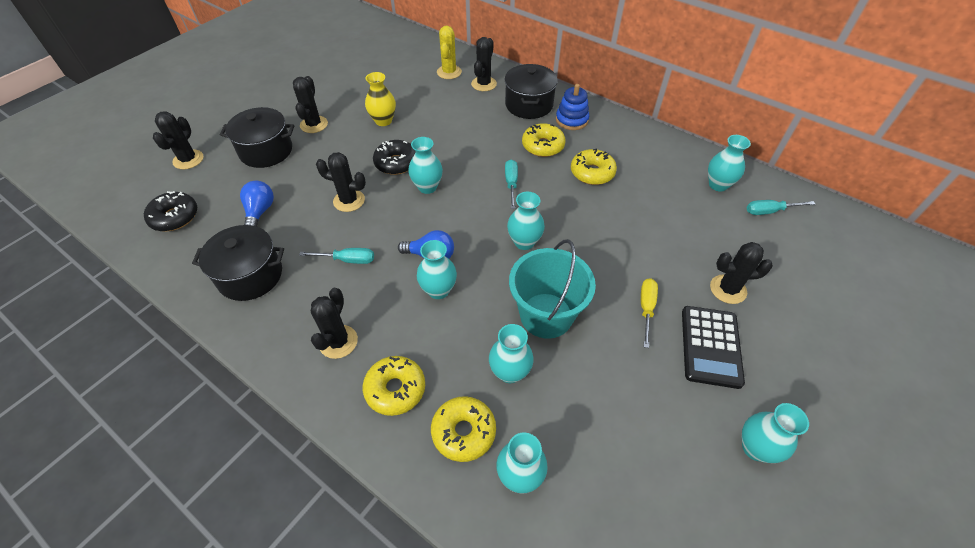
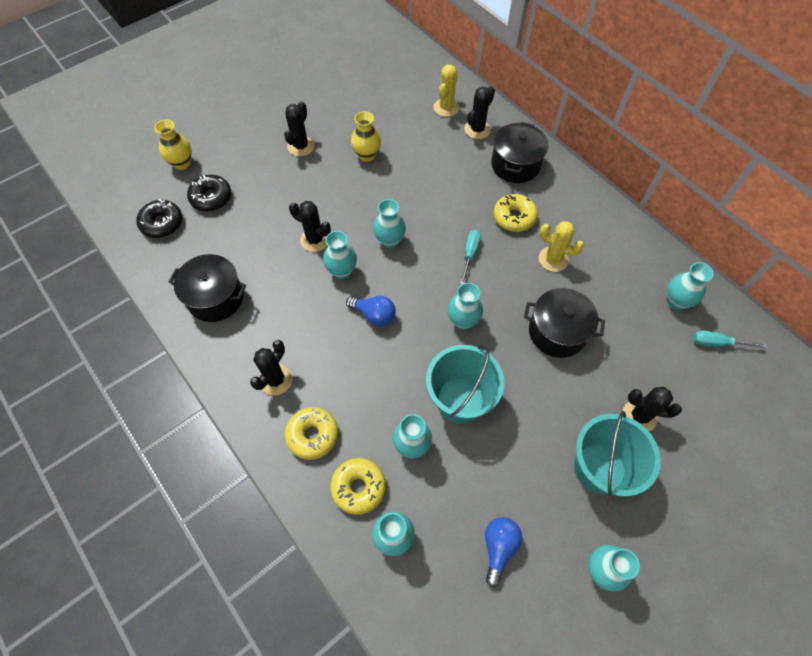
camera: 15 degrees right, 10 degrees up
black cactus [153,111,204,169] -> yellow vase [154,120,192,170]
black pot [220,107,294,168] -> black pot moved to [524,288,605,358]
blue light bulb [240,181,274,227] -> blue light bulb moved to [485,517,522,587]
turquoise screwdriver [299,248,374,264] -> none
black donut [373,140,416,175] -> black donut moved to [187,175,231,211]
turquoise vase [417,240,457,299] -> turquoise vase moved to [323,231,357,279]
blue stacking toy [556,84,589,130] -> none
yellow donut [571,148,617,185] -> yellow cactus [538,221,584,272]
yellow screwdriver [641,278,658,348] -> none
black calculator [682,306,745,389] -> turquoise bucket [574,411,661,497]

